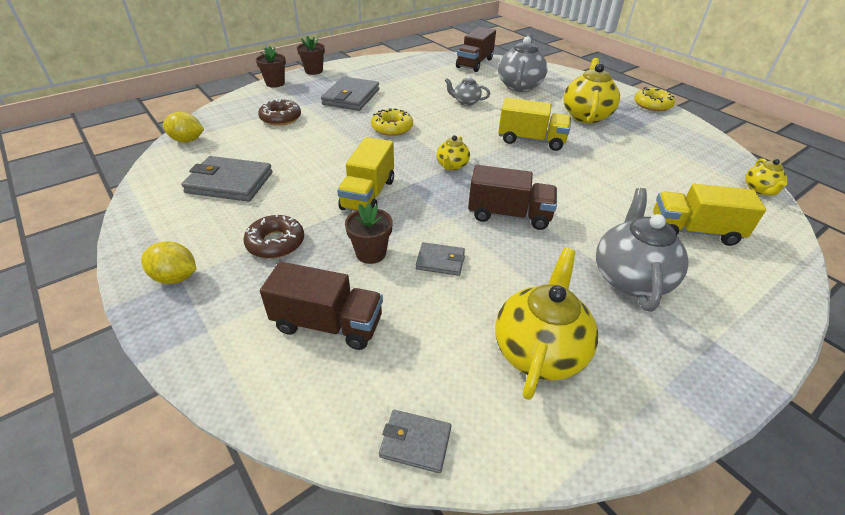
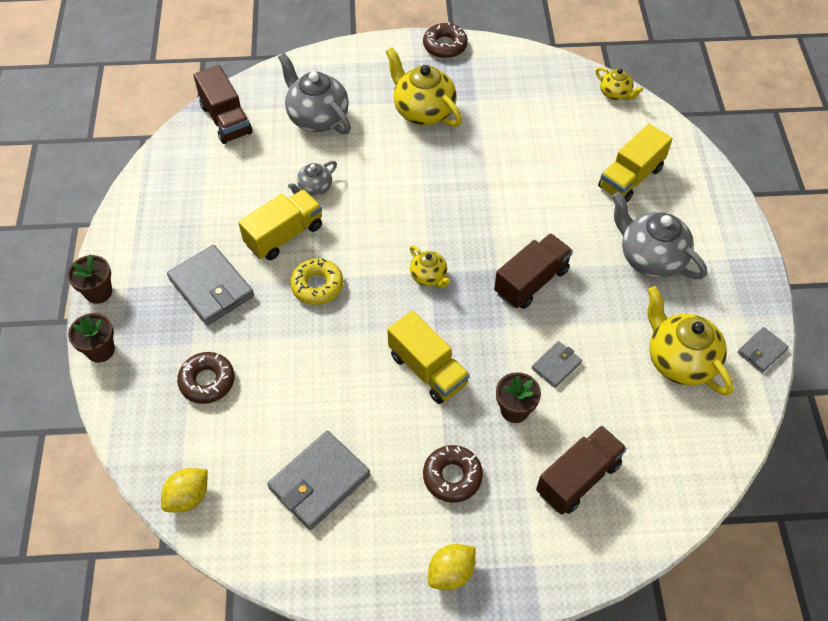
camera: 55 degrees left, 15 degrees up
grey wallet [379,410,451,473] -> grey wallet moved to [737,327,789,373]
yellow truck [498,98,571,151] -> yellow truck moved to [238,189,322,260]
yellow donut [634,87,675,111] -> brown donut [423,22,468,58]

